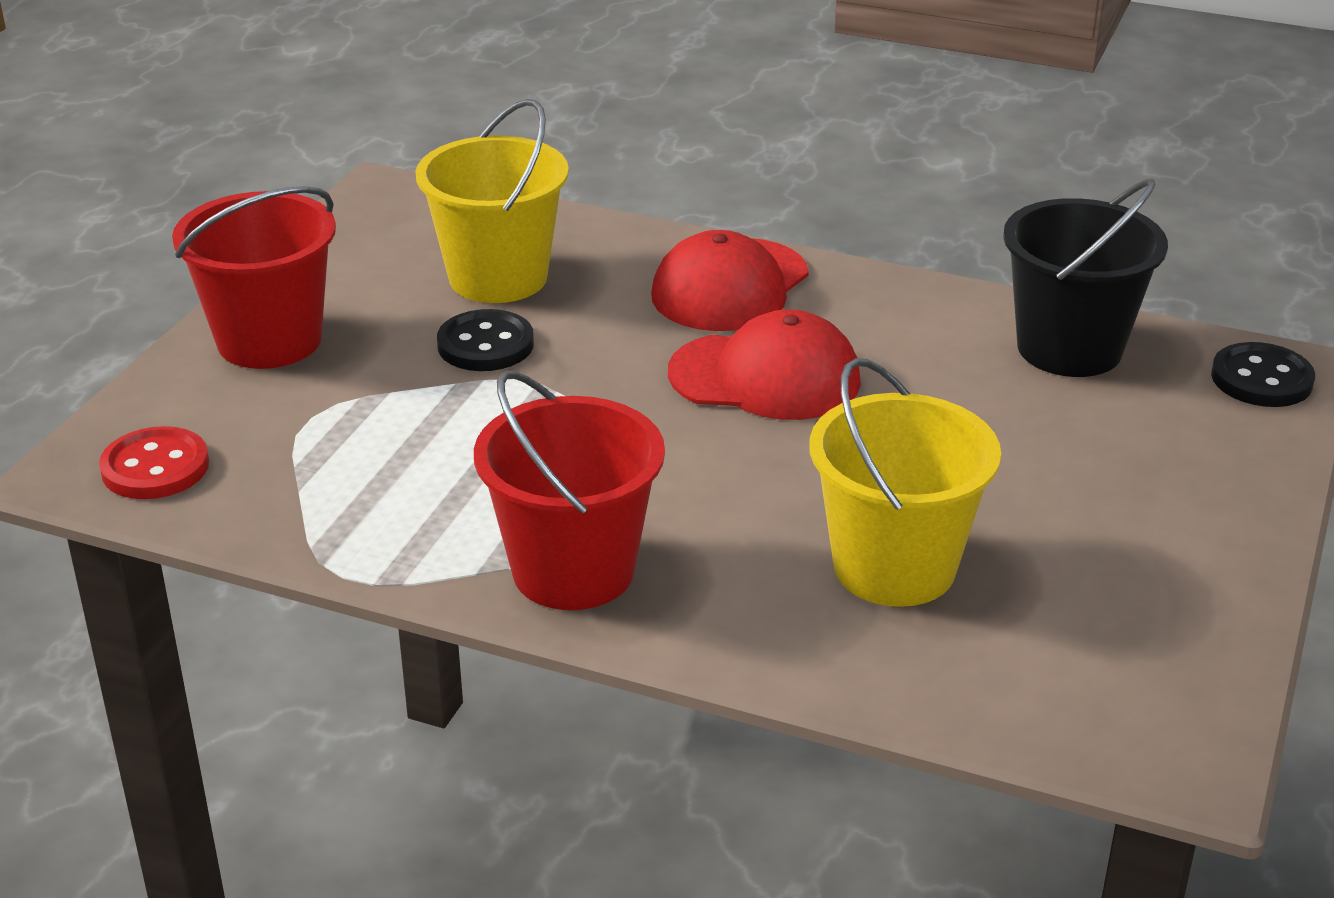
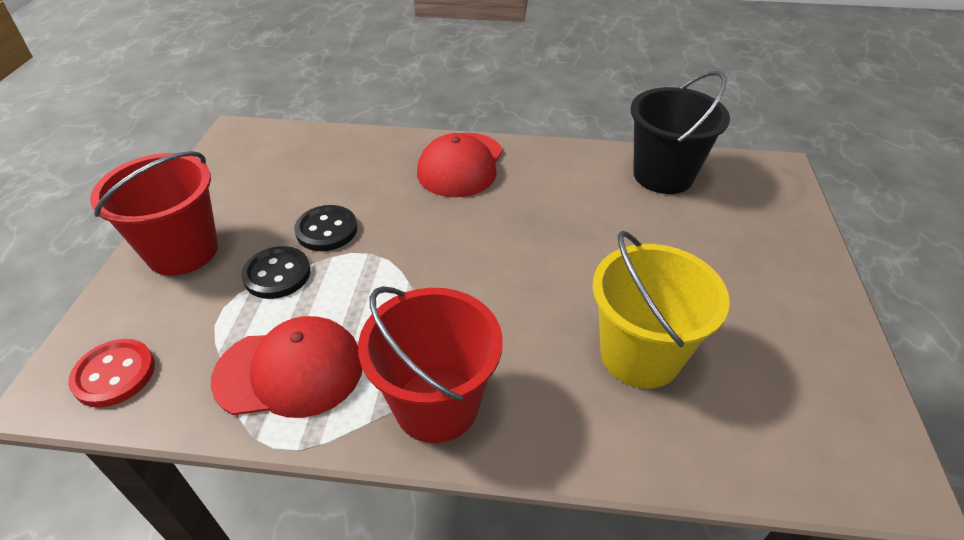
camera: 15 degrees left, 10 degrees up
yellow bucket [416,99,569,303] -> none
red cap [668,309,861,420] -> red cap moved to [211,316,362,418]
black button [1211,342,1315,407] -> black button moved to [241,246,310,299]

